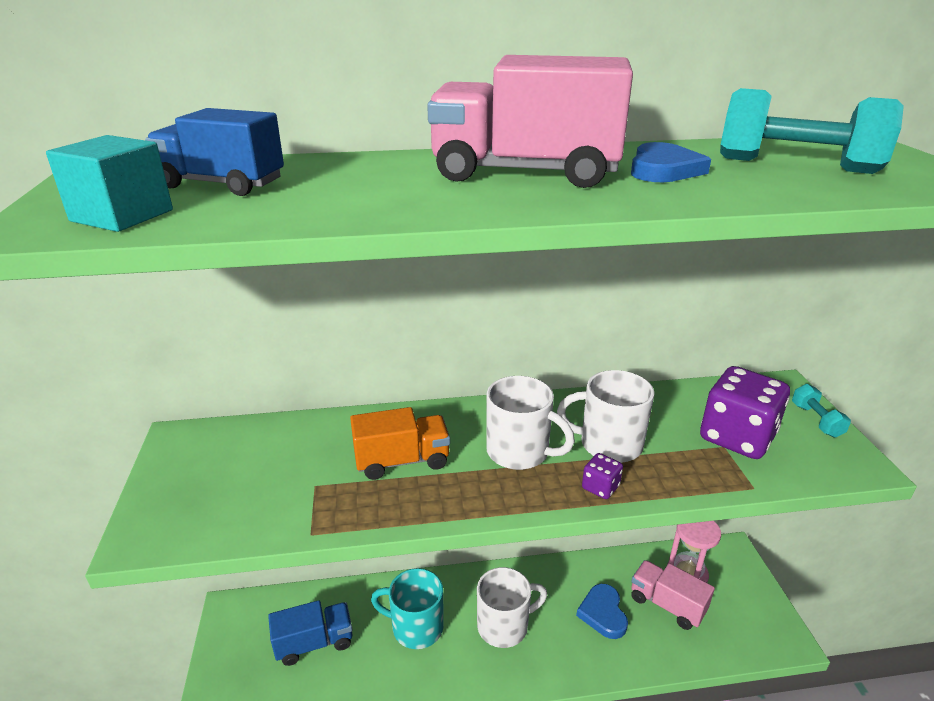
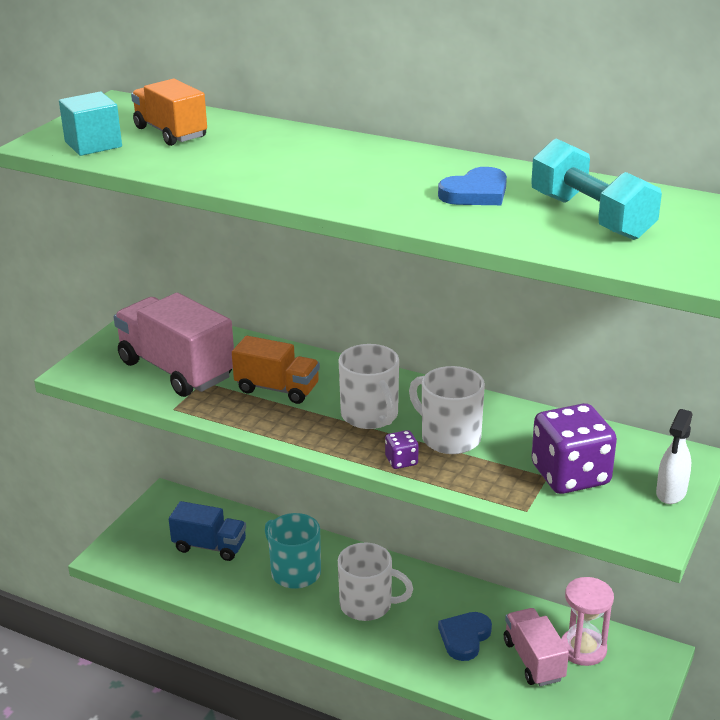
camera: 35 degrees right, 0 degrees up
blue truck [145,108,284,196] -> orange truck [131,79,207,146]
pink truck [427,55,633,188] -> pink truck moved to [114,293,234,397]
turquoise dumbbell [792,384,851,438] -> white spray bottle [656,409,693,504]

